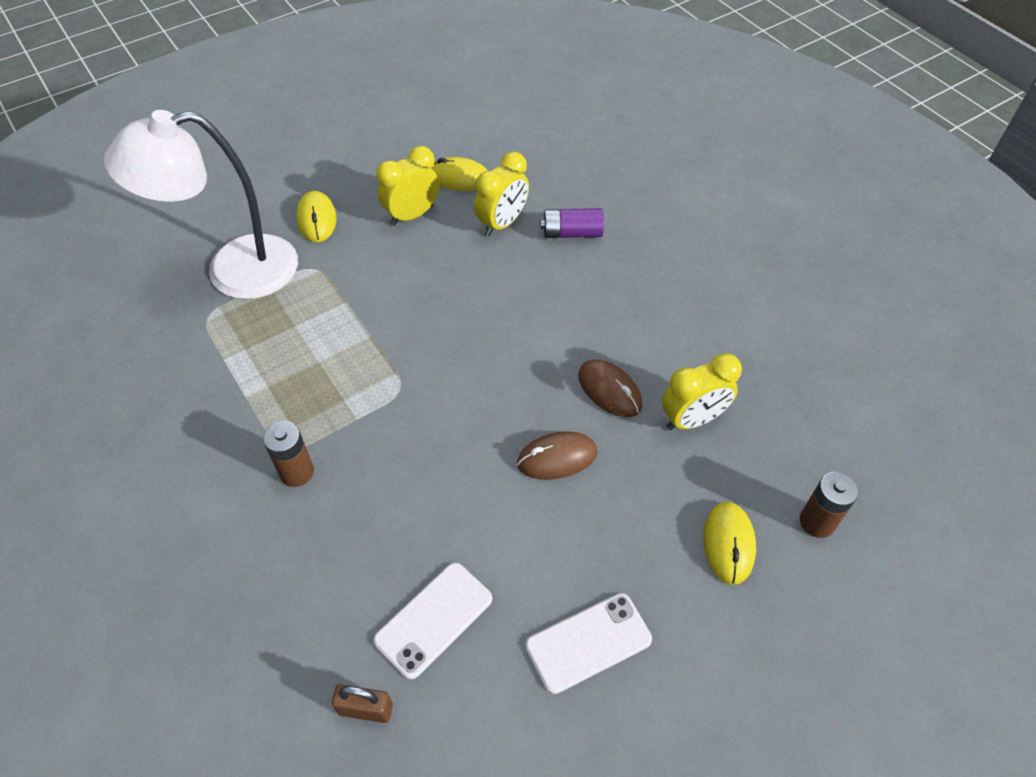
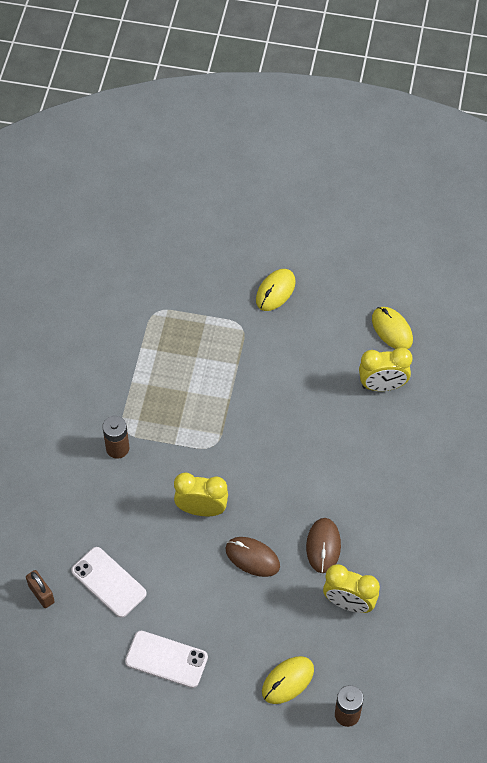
camera: 45 degrees right, 5 degrees up
white lamp [104,110,298,299] -> none
white phone [373,563,492,679] -> white phone turned 45 degrees clockwise [71,547,147,618]
yellow clock [376,146,439,226] -> yellow clock moved to [174,473,228,516]
purple battery [541,208,604,238] -> none

